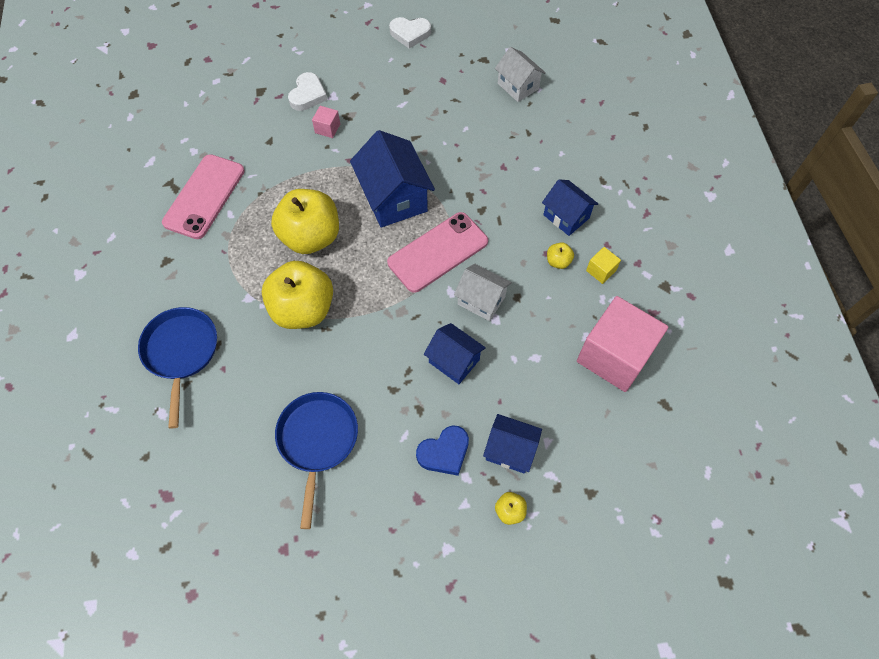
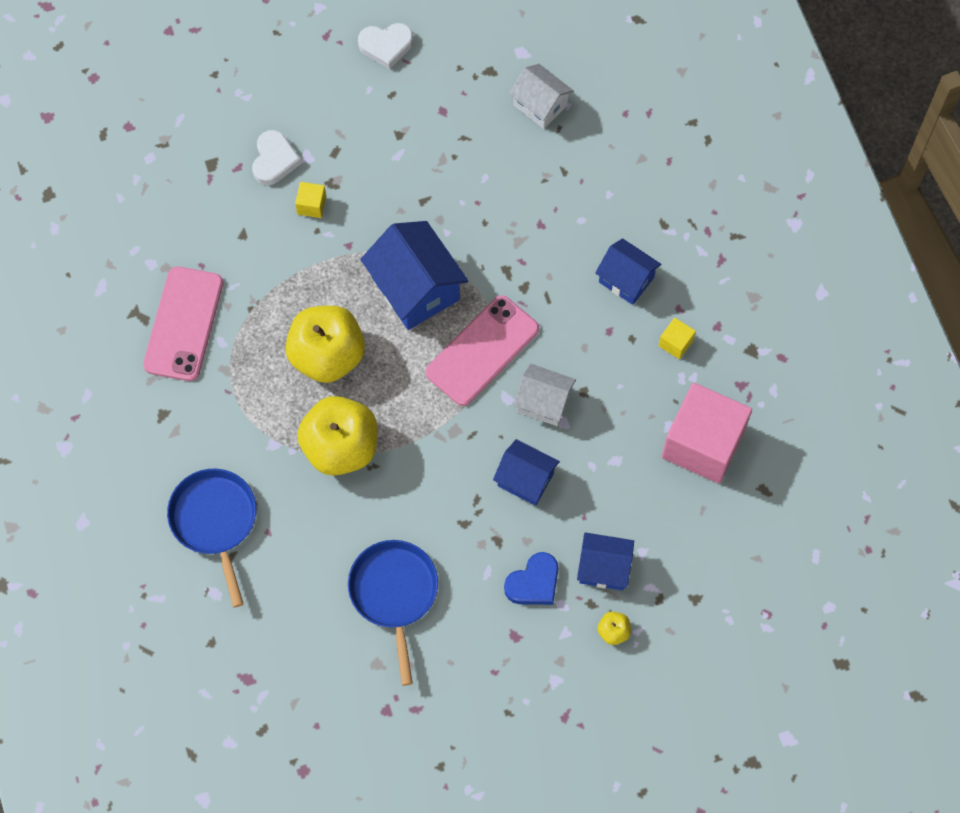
camera: 10 degrees left, 5 degrees up
pink cube [312,106,340,138] -> yellow cube [295,182,326,218]
yellow apple [547,242,574,269] -> none

